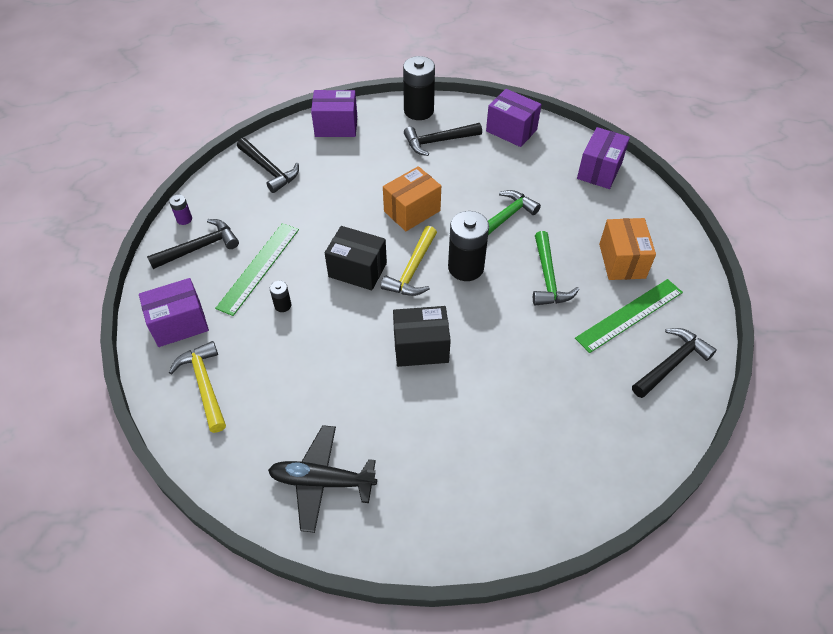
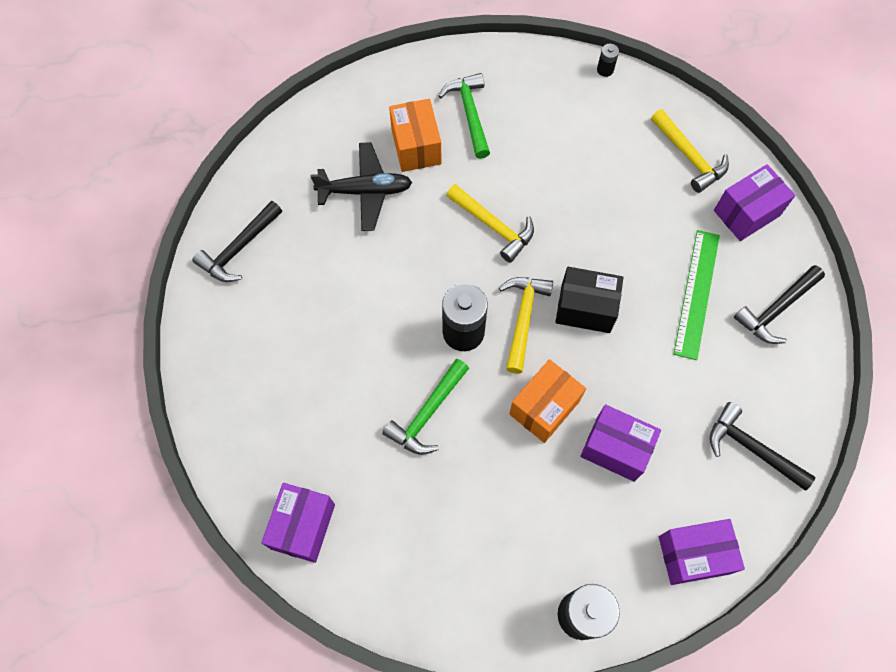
camera: 170 degrees right, 15 degrees up
purple battery [169,195,192,225] -> none
black plane [268,425,377,533] -> black plane moved to [311,142,412,231]
black battery [270,281,291,312] -> black battery moved to [597,44,619,77]
black box [393,306,451,367] -> yellow hammer [446,184,534,263]
black hammer [404,123,482,156] -> none
purple box [486,89,542,147] -> purple box moved to [580,405,661,482]
green hammer [533,231,579,306] -> green hammer moved to [439,73,490,159]
green ruler [575,279,683,353] -> none
orange box [599,218,656,280] -> orange box moved to [389,99,442,172]

